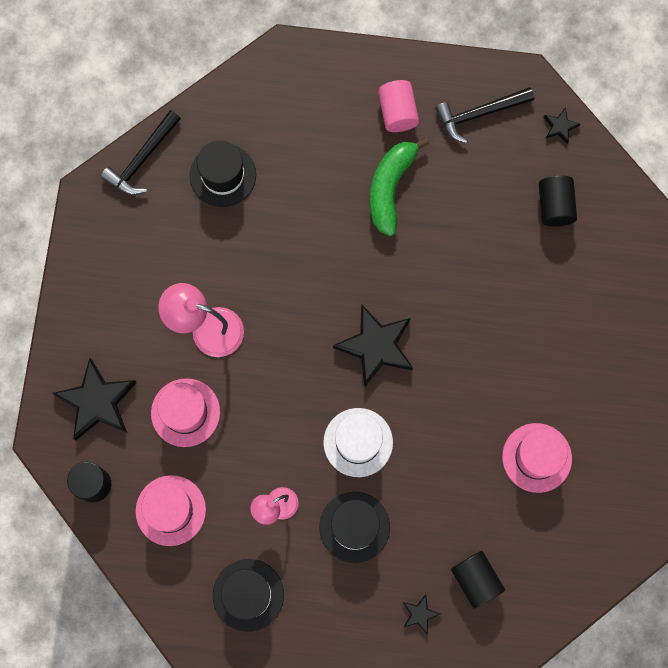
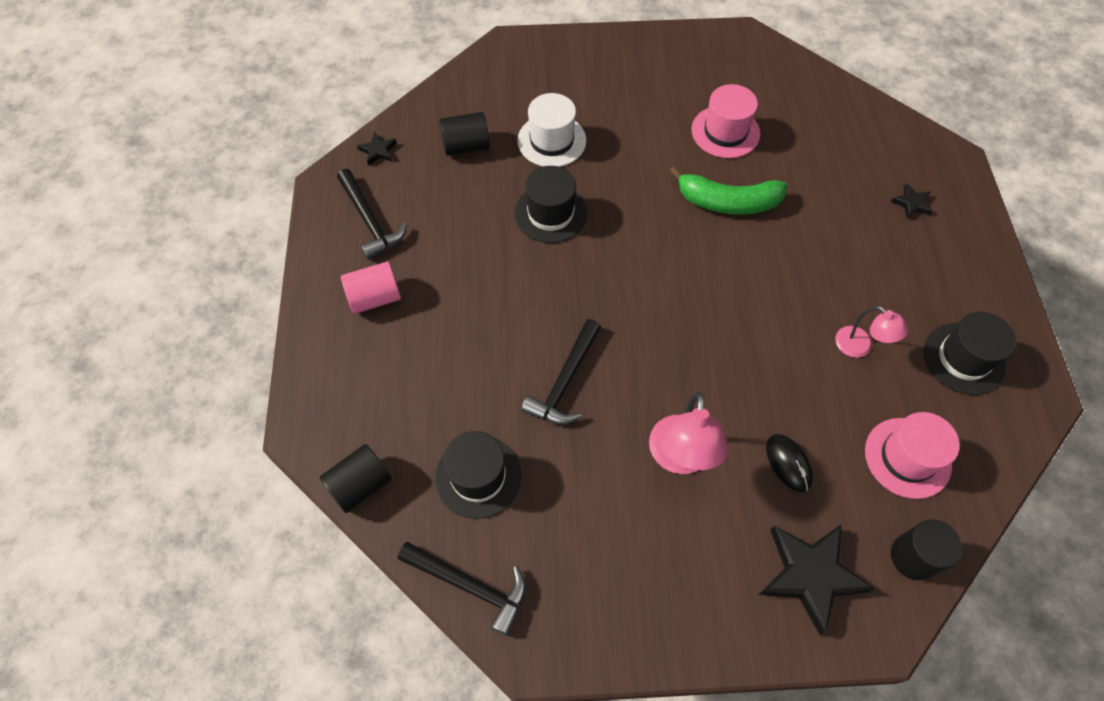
camera: 100 degrees left, 15 degrees down
pink hat [151,378,220,447] -> black mouse [766,434,813,492]
black hat [320,492,390,563] -> black hat moved to [514,166,587,243]
white hat [323,408,393,477] -> white hat moved to [517,93,586,167]
black star [333,305,413,387] -> none
green banana [370,137,429,236] -> green banana moved to [669,166,787,215]
black cylinder [451,551,505,608] -> black cylinder moved to [319,444,392,513]
none -> black hammer [521,319,601,425]

